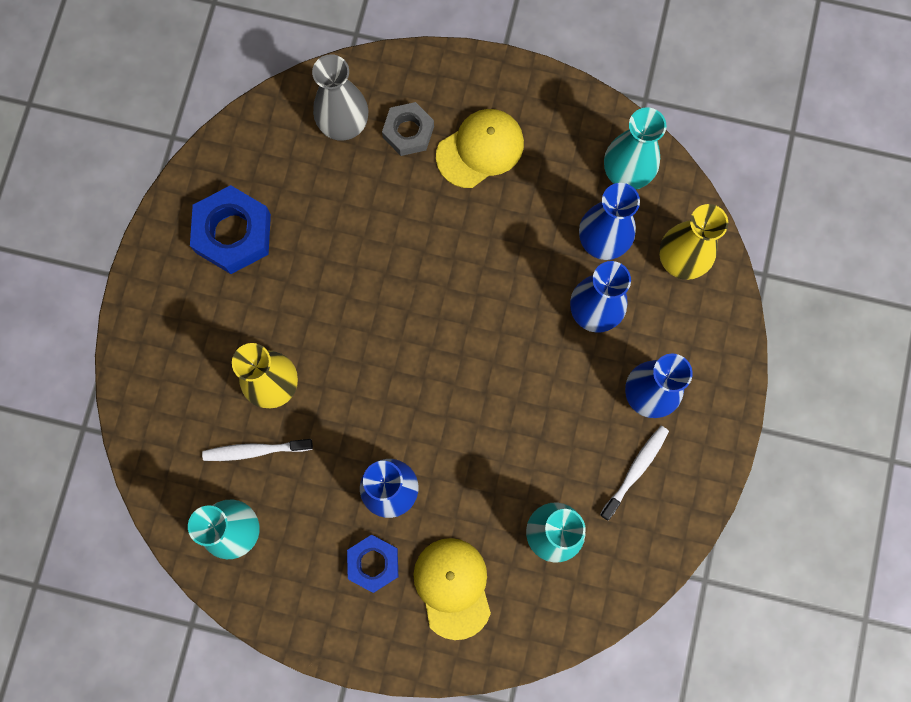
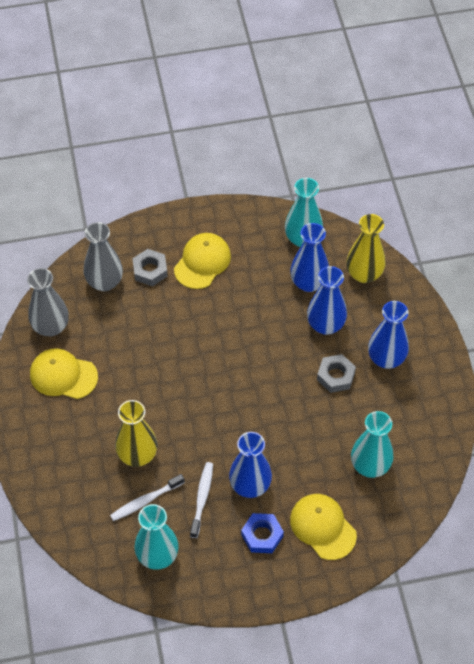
camera: 25 degrees left, 20 degrees down
blue nut [190,185,271,274] -> yellow cap [30,348,98,399]
white toothbrush [600,426,669,520] -> white toothbrush moved to [190,462,213,538]
none -> grey vase [27,268,69,336]
none -> grey nut [317,354,356,393]

